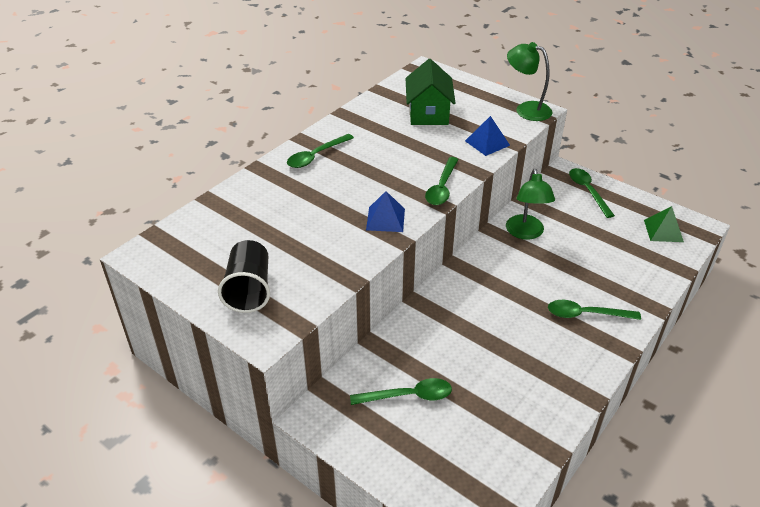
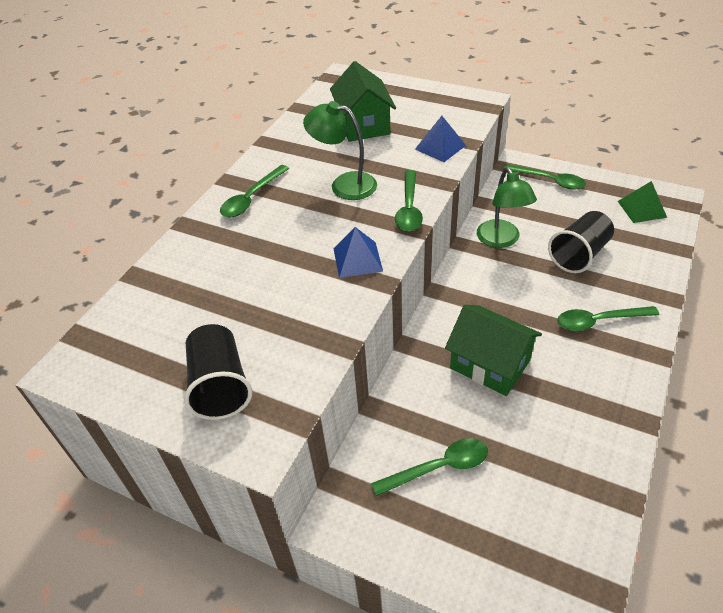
camera: 10 degrees left, 5 degrees up
green lamp [507,42,552,121] -> green lamp moved to [303,101,377,200]
green spoon [569,168,615,218] -> green spoon turned 150 degrees clockwise [503,164,586,190]
none -> green house [445,305,542,396]
none -> black cup [548,211,614,273]

